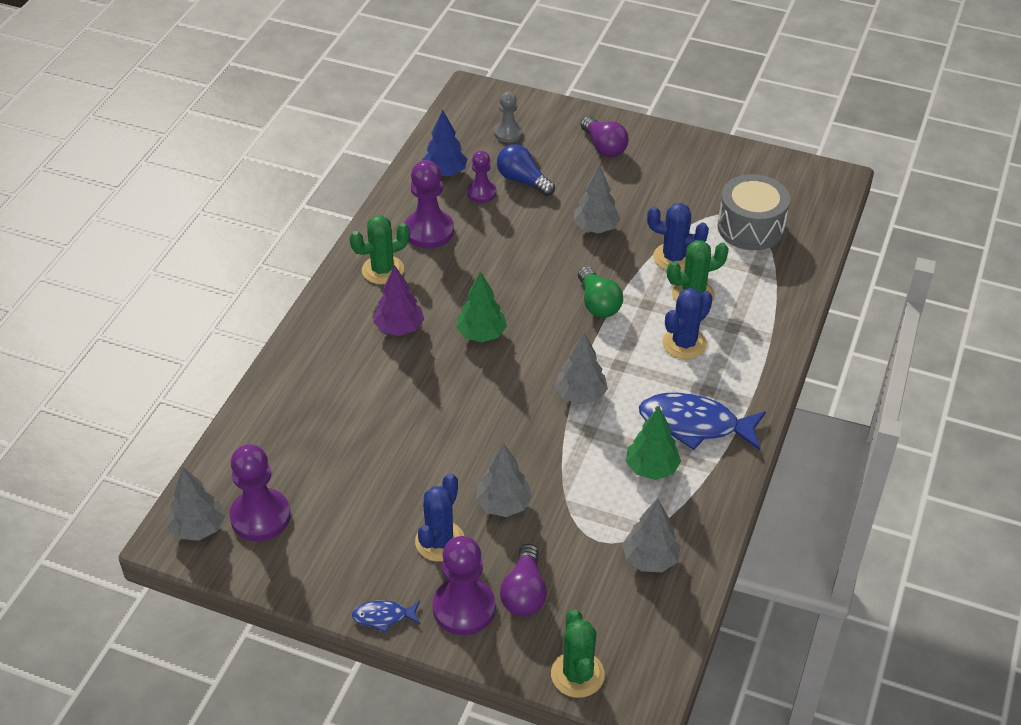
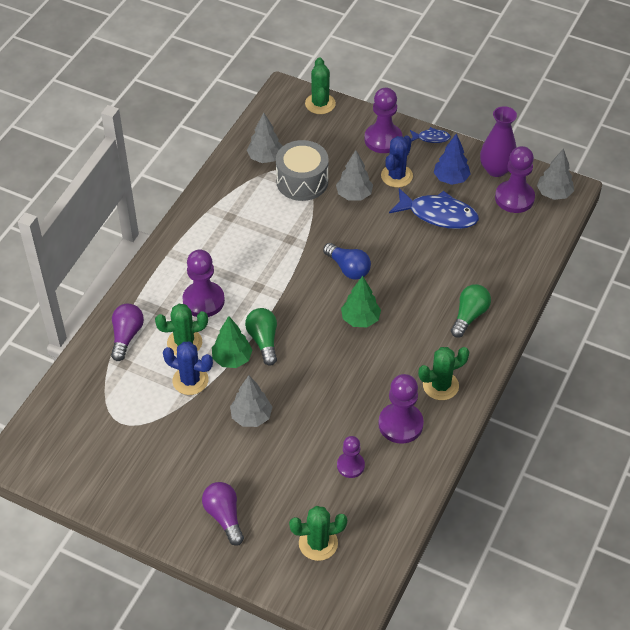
camera: 175 degrees left, 5 degrees up
purple tree [373,265,424,336] -> none
blue tree [422,110,468,176] -> blue tree moved to [433,133,470,185]
grey pawn [494,92,522,143] -> green cactus [289,506,347,561]
blue light bulb [497,144,555,196] -> blue light bulb moved to [323,243,371,280]
purple light bulb [500,544,547,616] -> purple light bulb moved to [111,304,144,361]
grey tree [555,333,608,405] -> none
green tree [626,407,681,480] -> green tree moved to [212,316,253,368]
blue fish [639,393,766,450] -> blue fish moved to [389,188,479,229]
blue cactus [662,288,713,359] -> purple pawn [182,249,225,317]
grey drum [717,174,790,250] -> grey drum moved to [276,140,329,201]
none -> green light bulb [451,284,491,338]
none -> purple vase [480,106,517,177]

